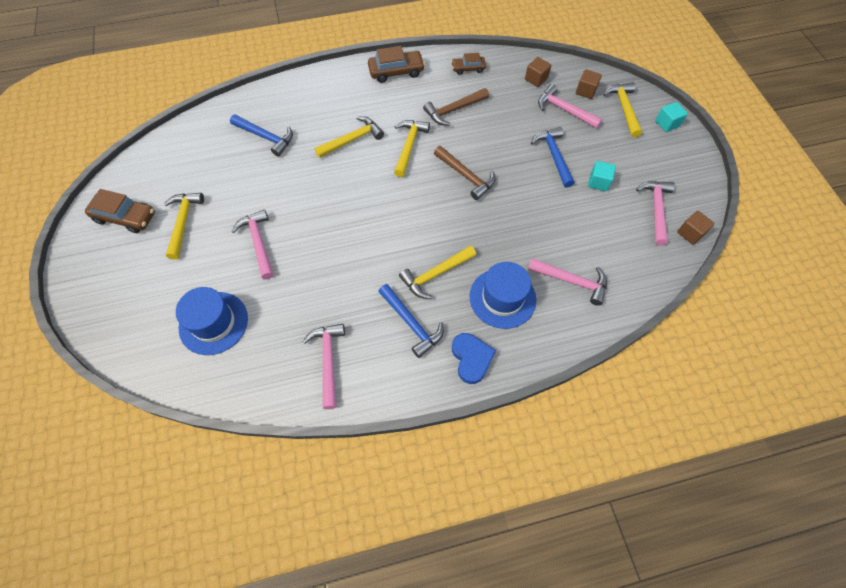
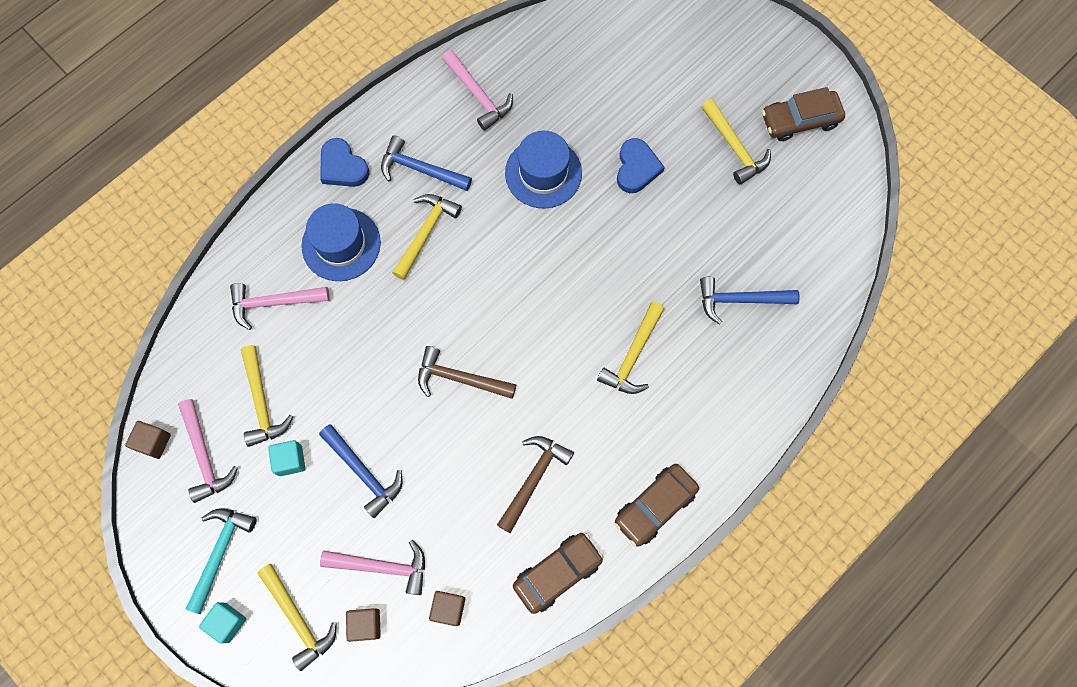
camera: 150 degrees right, 10 degrees up
blue hat [176,287,248,355] -> blue hat moved to [505,131,582,209]
pink hammer [231,209,274,280] -> blue heart [617,138,665,193]
yellow hammer [394,120,430,177] -> yellow hammer moved to [241,345,293,447]
brown car [451,53,486,75] -> brown car [513,533,604,614], size x1.62
none -> turquoise hammer [186,508,256,614]

